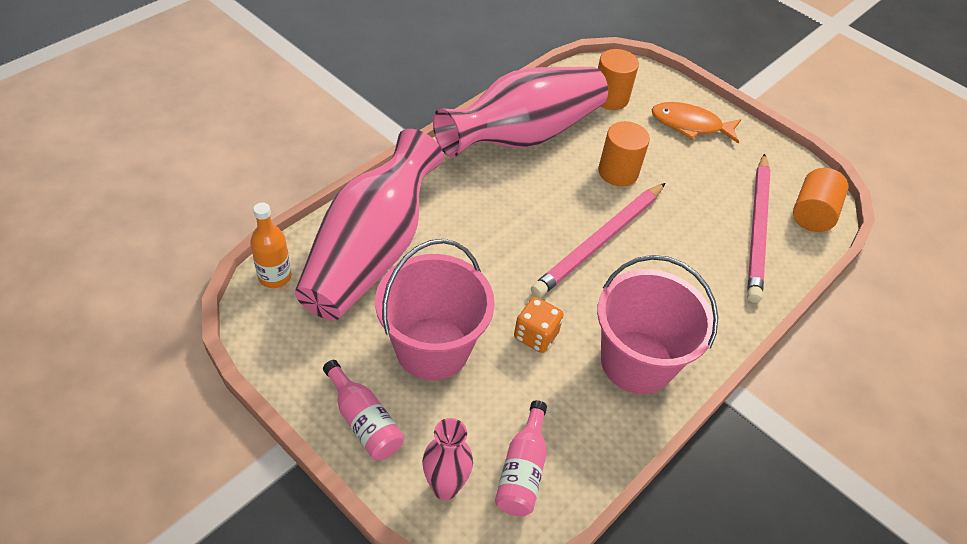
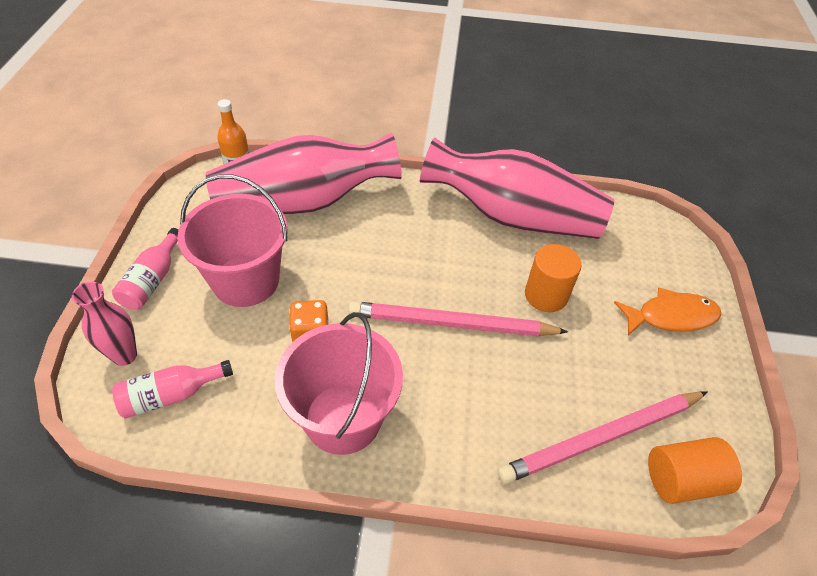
camera: 55 degrees right, 0 degrees up
orange cylinder [598,49,639,110] -> none
orange fish [651,102,742,144] -> orange fish turned 105 degrees clockwise [614,288,721,335]

